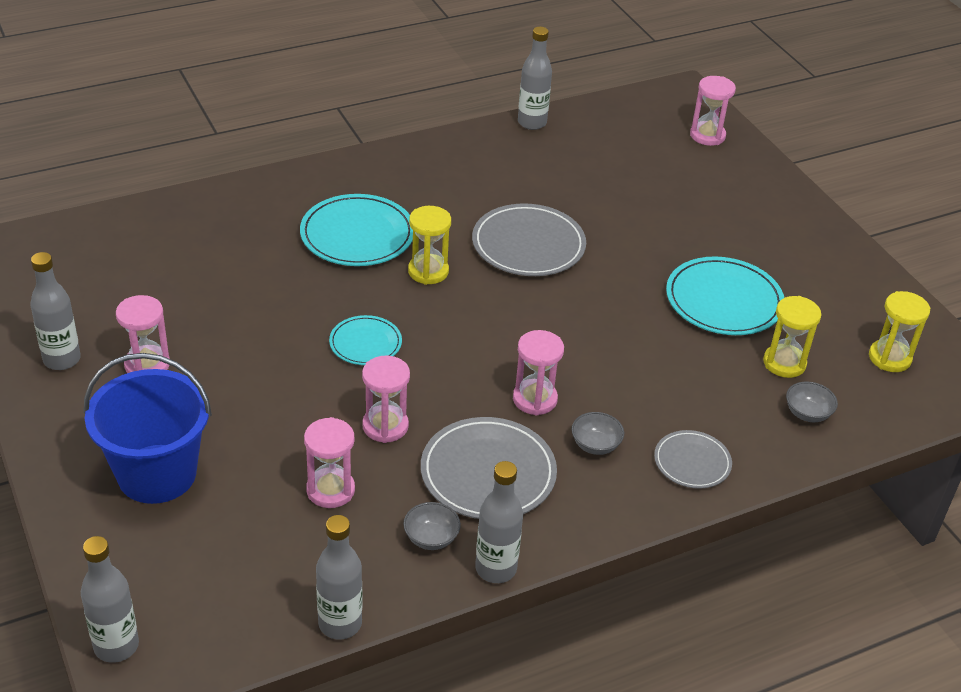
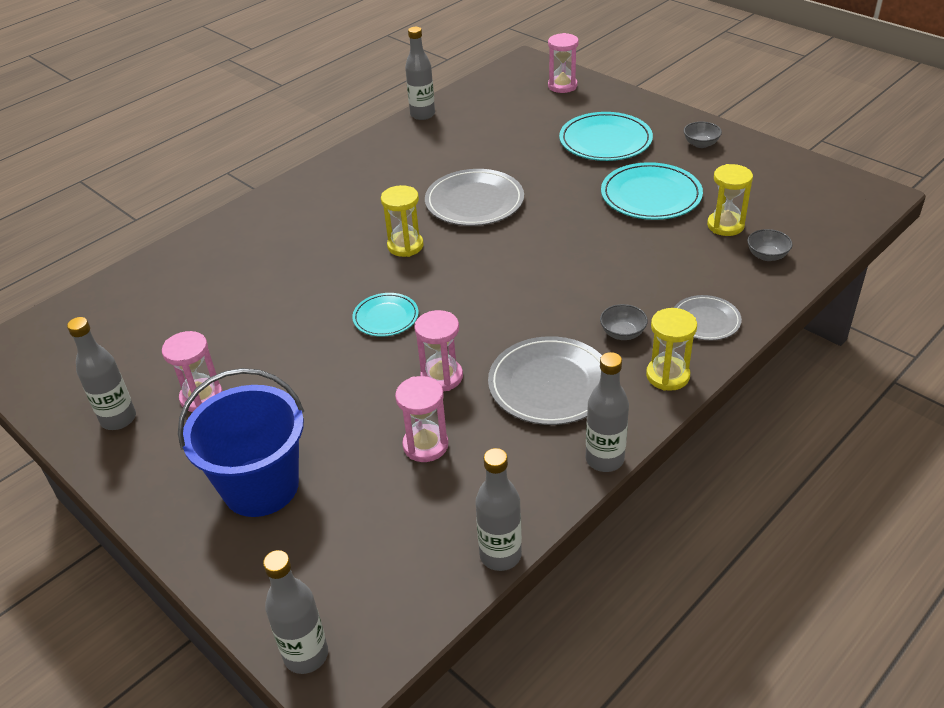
camera: 15 degrees left, 0 degrees up
turquoise plate [300,194,413,266] -> turquoise plate moved to [559,112,653,161]
grey bowl [403,502,461,550] -> grey bowl moved to [684,122,722,148]
pink hourglass [513,330,564,415] -> none
yellow hourglass [869,291,930,372] -> yellow hourglass moved to [646,308,697,391]

